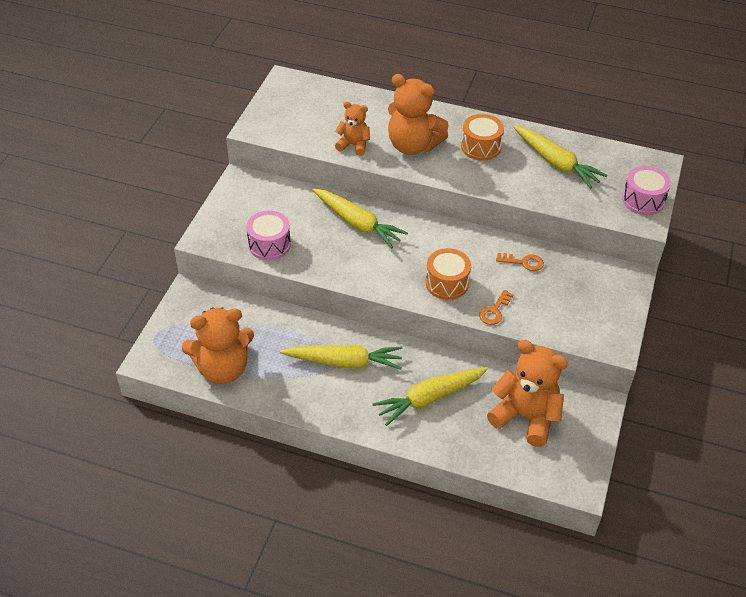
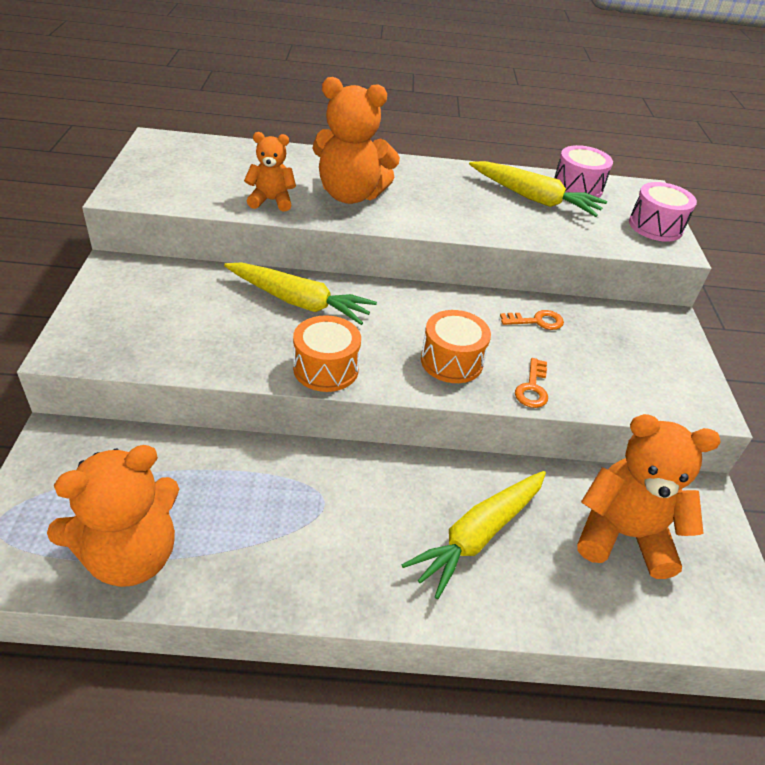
camera: 20 degrees left, 5 degrees down
pink drum [246,211,291,260] -> pink drum moved to [554,145,613,198]
yellow carrot [280,345,402,370] -> none
orange drum [461,114,504,161] -> orange drum moved to [293,315,361,392]

